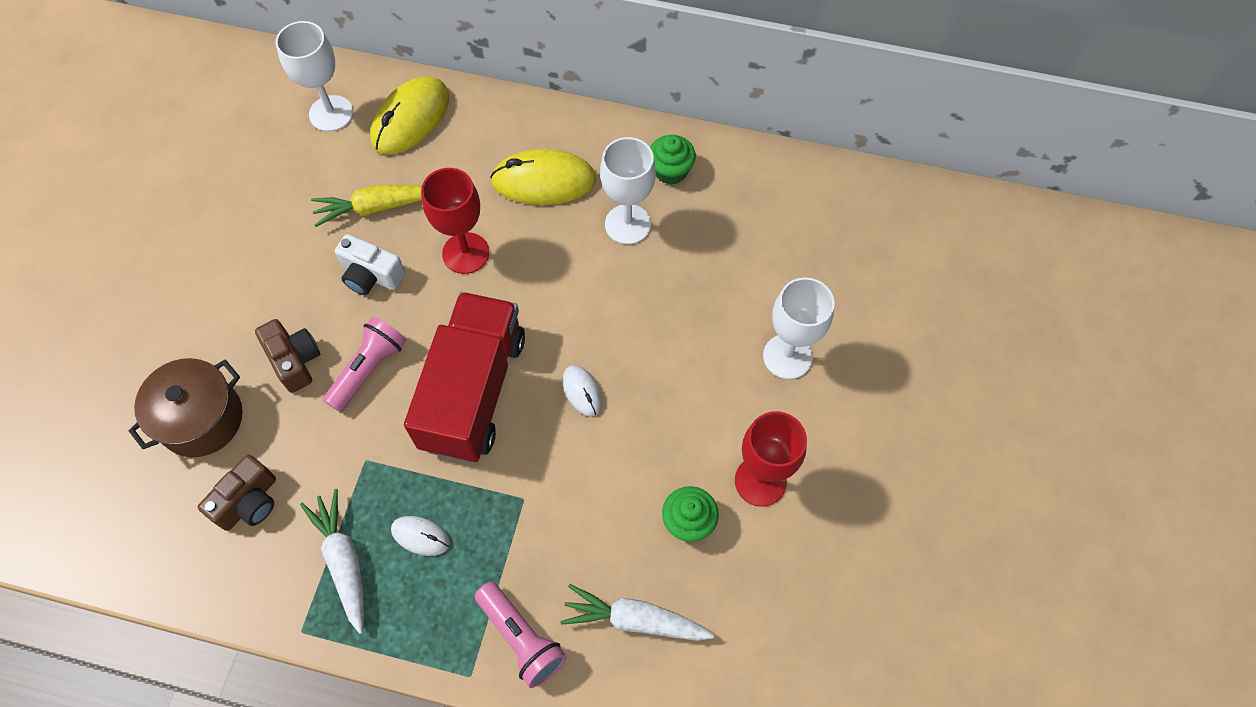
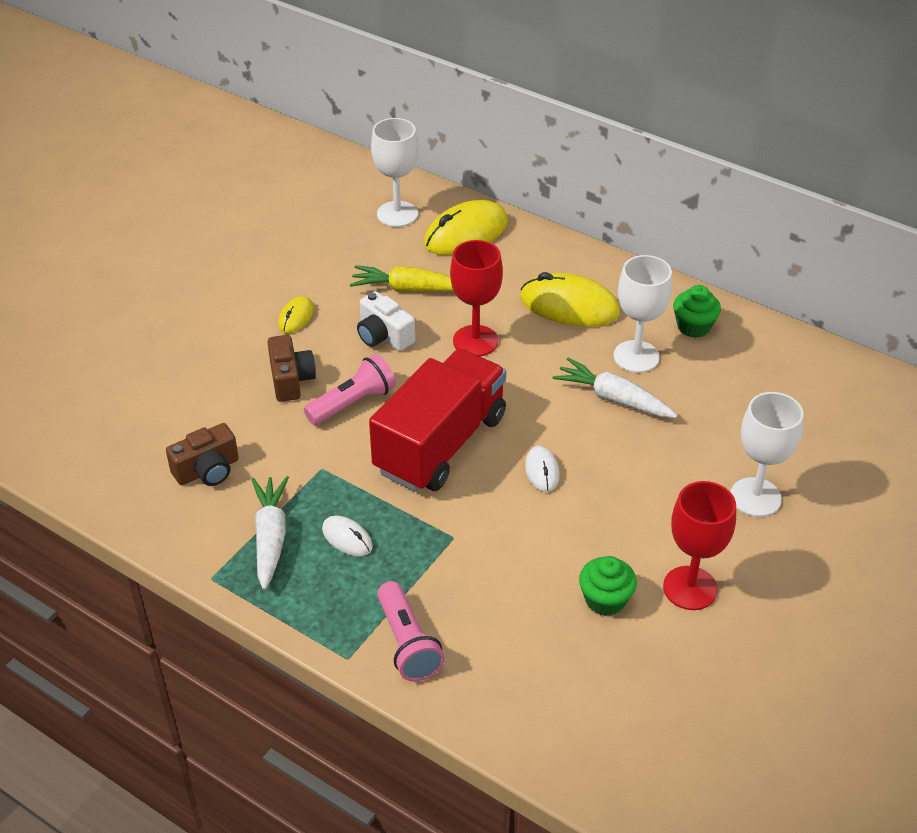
camera: 20 degrees right, 20 degrees down
brown pot [129,358,243,457] -> none
white carrot [560,584,715,641] -> white carrot moved to [553,357,677,418]
none -> yellow mouse [278,296,314,333]

